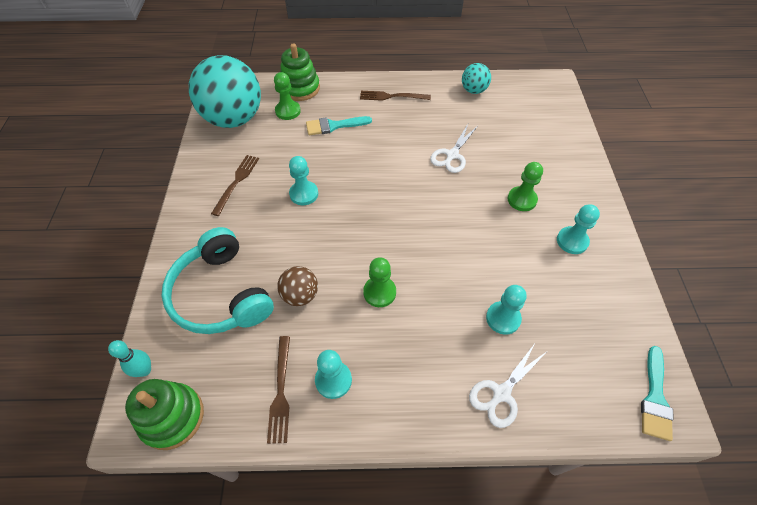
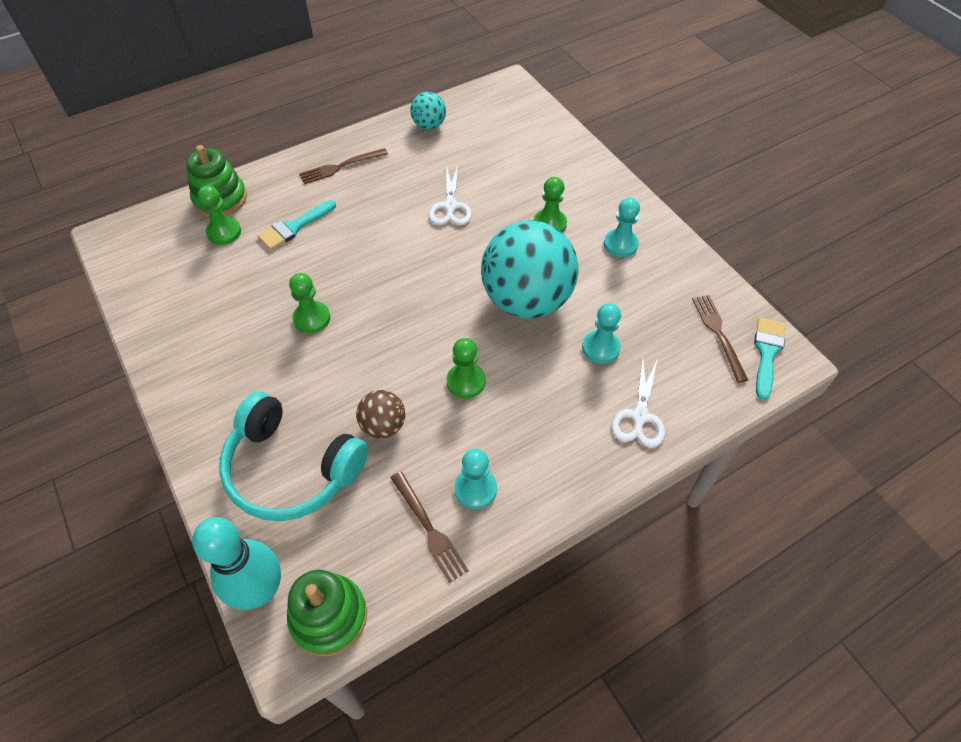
camera: 30 degrees left, 0 degrees up
turquoise bowling pin [108,340,151,377] -> turquoise bowling pin [192,517,281,610], size x1.95
turquoise ball [189,55,261,128] -> turquoise ball moved to [481,220,578,318]
brown fork [211,155,259,216] -> brown fork moved to [692,295,748,383]
turquoise pawn [289,156,318,205] -> green pawn [289,273,330,333]
turquoise brush [641,346,674,441] -> turquoise brush turned 150 degrees counterclockwise [754,317,785,400]

